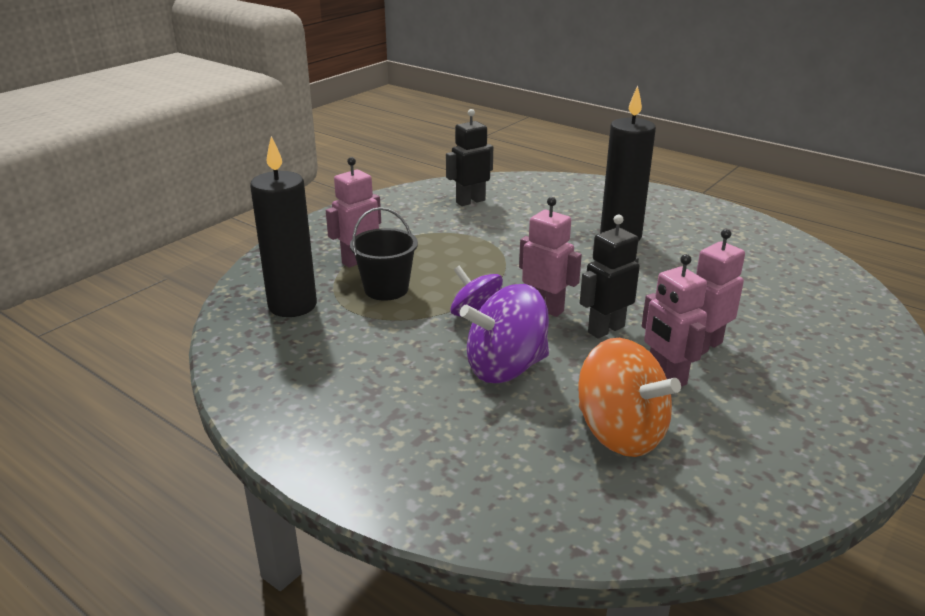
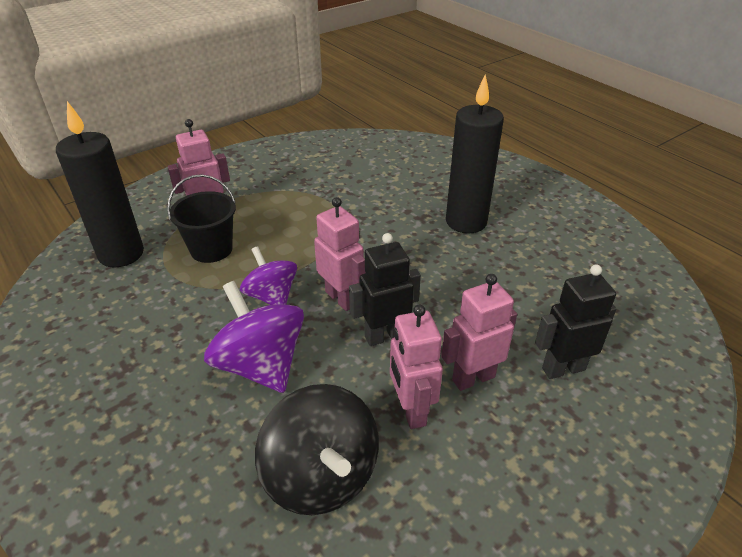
camera: 15 degrees right, 10 degrees up
black robot [446,109,493,206] -> black robot moved to [535,264,616,379]
purple spinning top [460,284,549,383] -> purple spinning top turned 60 degrees clockwise [204,281,304,393]
orange spinning top [578,338,681,457] -> black spinning top [255,384,379,515]

